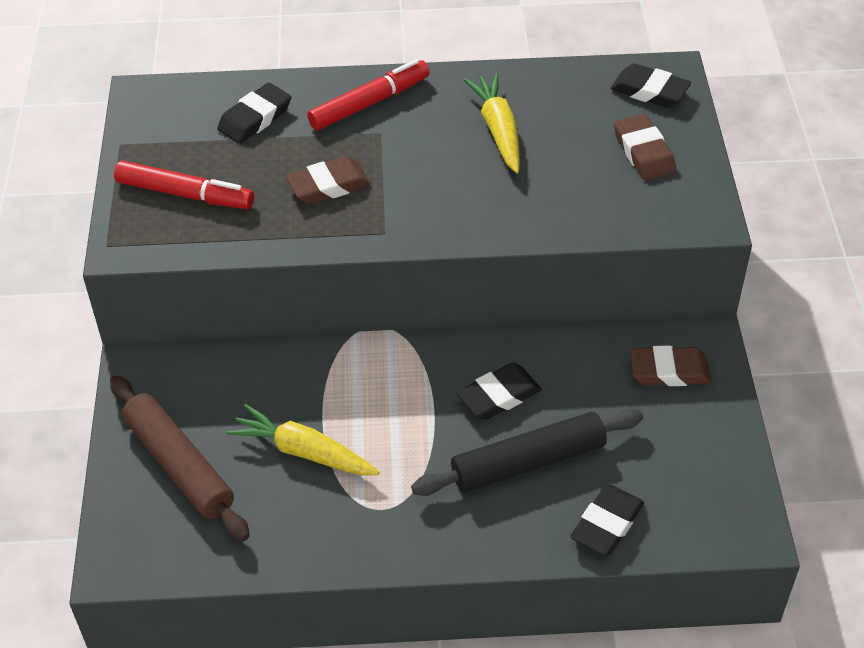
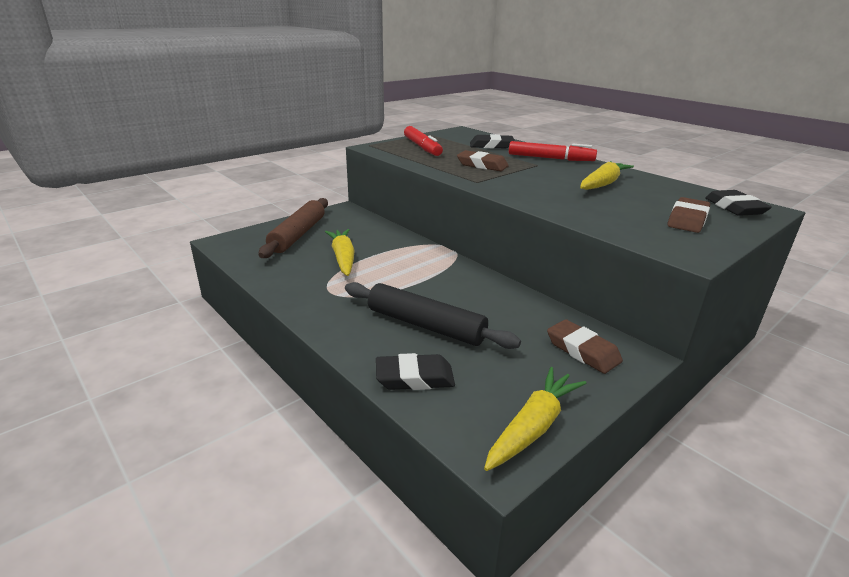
camera: 50 degrees right, 20 degrees down
black eraser [457,363,542,420] -> none
none -> yellow carrot [484,367,586,471]

